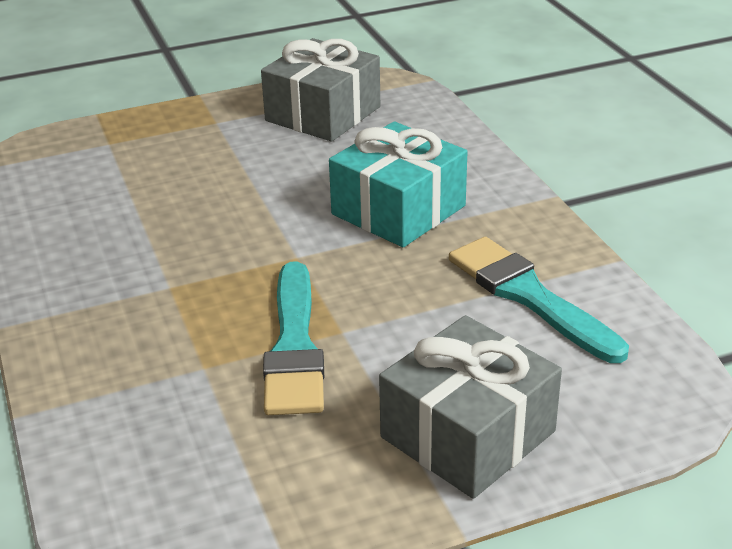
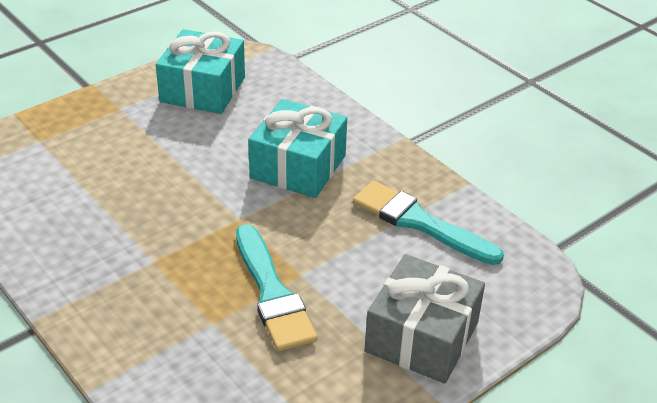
camera: 20 degrees left, 5 degrees up
grey gift [261,38,380,142] -> turquoise gift [156,29,245,114]

